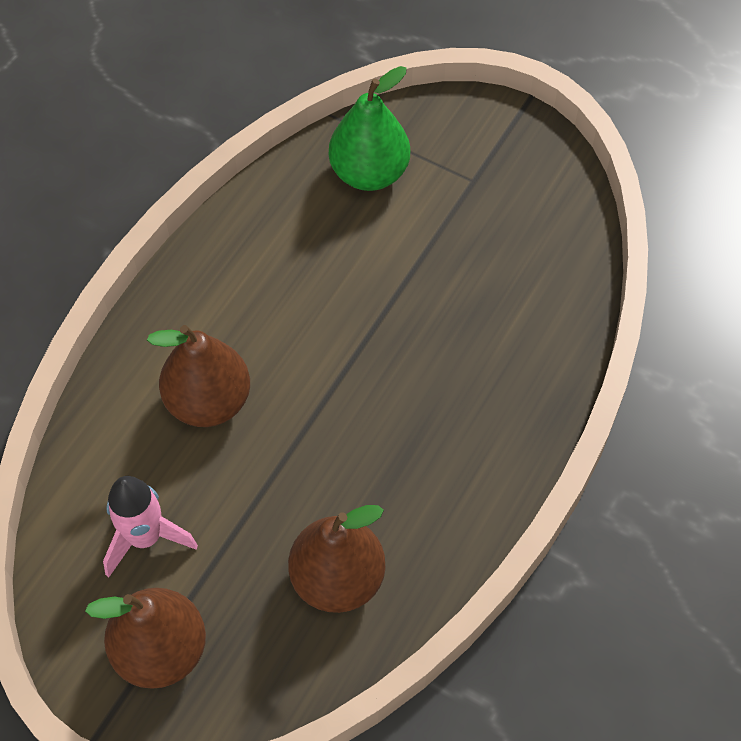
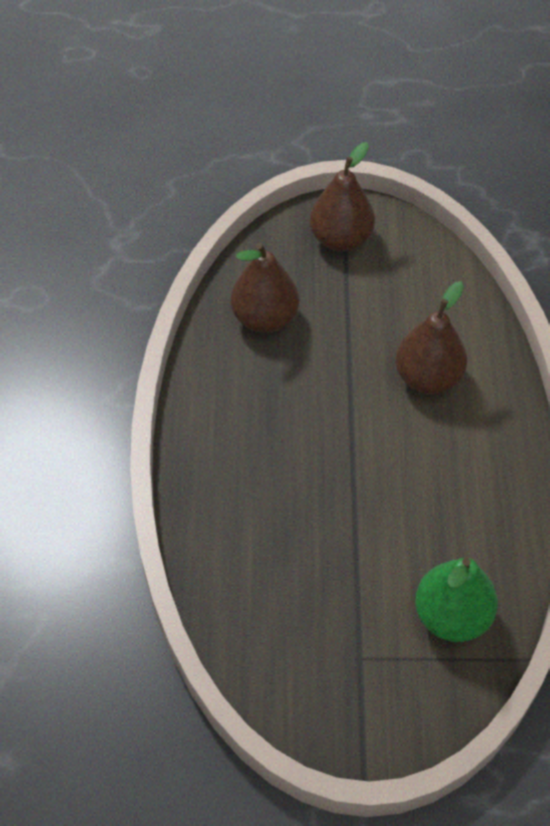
camera: 150 degrees right, 5 degrees down
pink rocket [103,476,198,578] -> none

